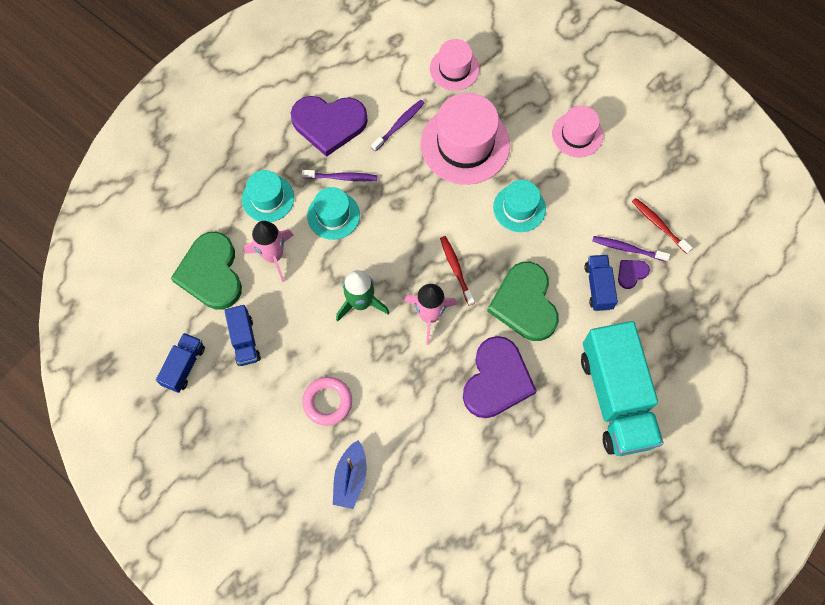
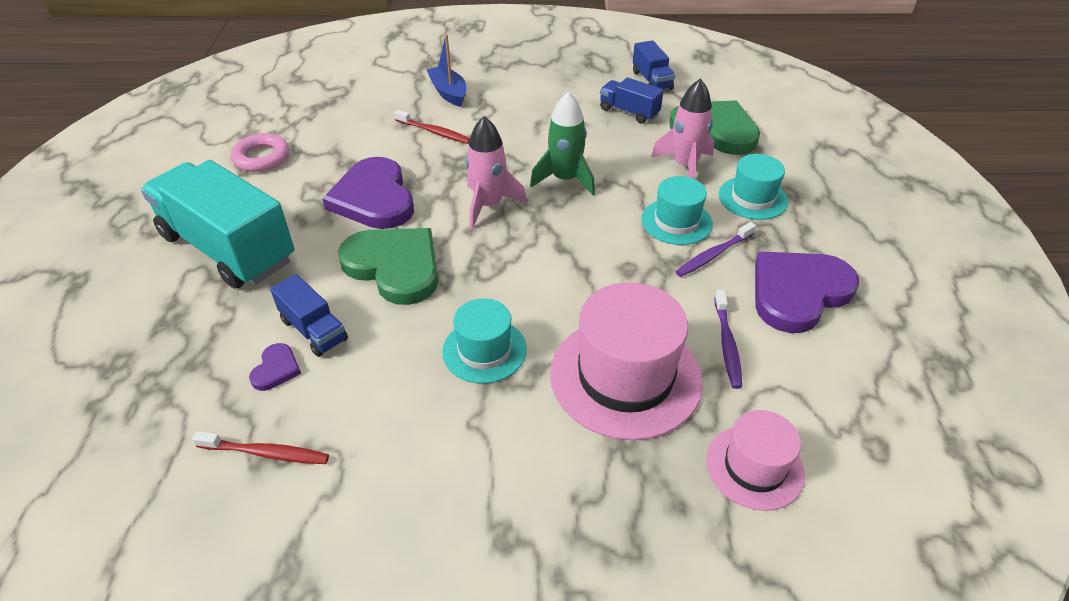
camera: 140 degrees right, 25 degrees down
pink ring [302,377,352,426] -> pink ring moved to [231,133,289,172]
red toothbrush [440,236,475,306] -> red toothbrush moved to [394,110,470,144]
pink hat [552,105,603,158] -> none
purple toothbrush [592,236,670,262] -> none

